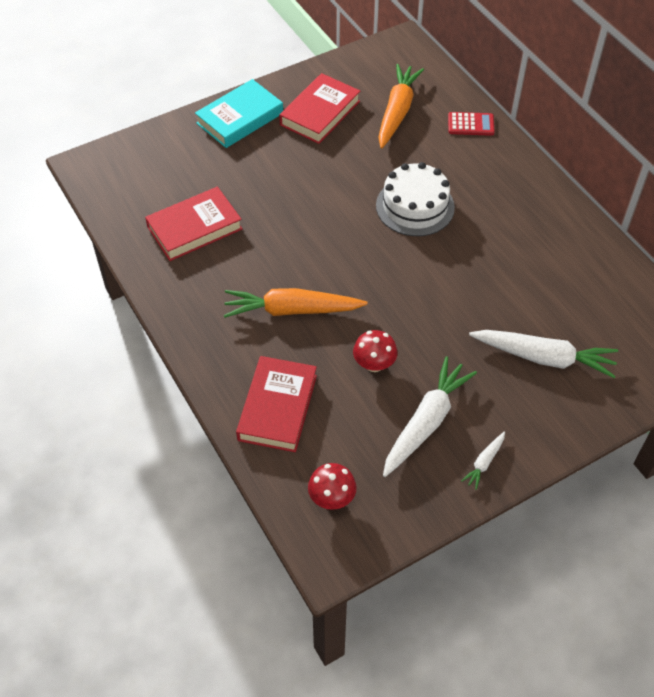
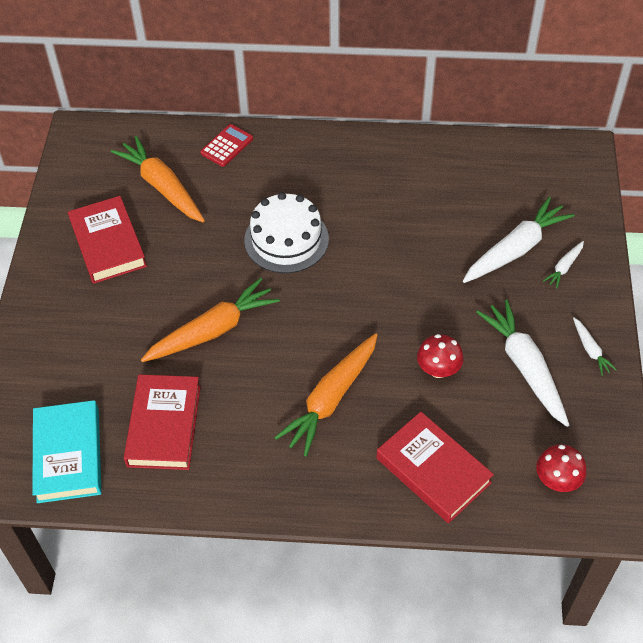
camera: 55 degrees left, 0 degrees up
turquoise book [195,79,283,148] -> turquoise book moved to [32,400,102,503]
none -> orange carrot [141,278,280,362]
none -> white carrot [543,241,584,289]

